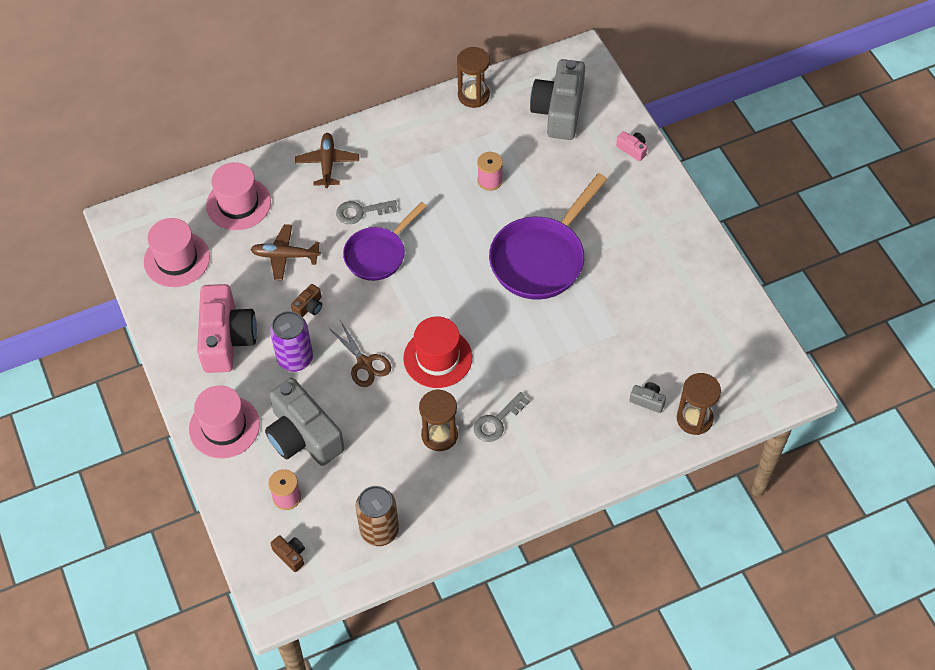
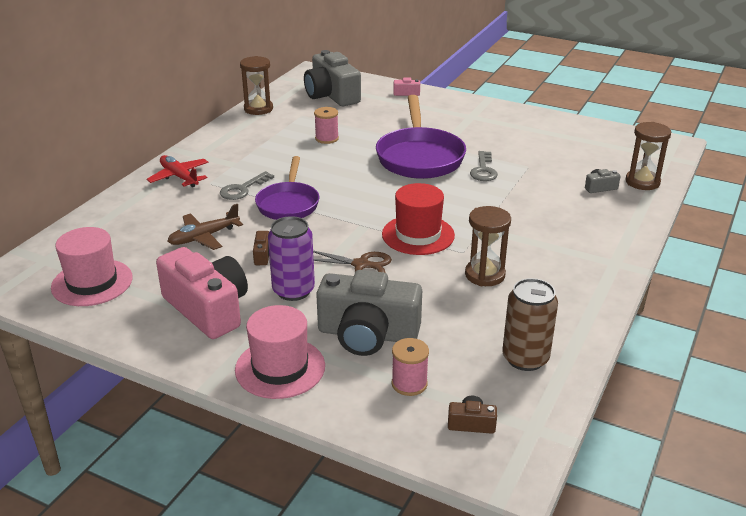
camera: 40 degrees left, 25 degrees down
pink hat [206,162,271,230] -> none
brown plane [295,133,359,188] -> red plane [146,155,208,187]
grey key [474,392,530,442] -> grey key moved to [470,151,498,181]

